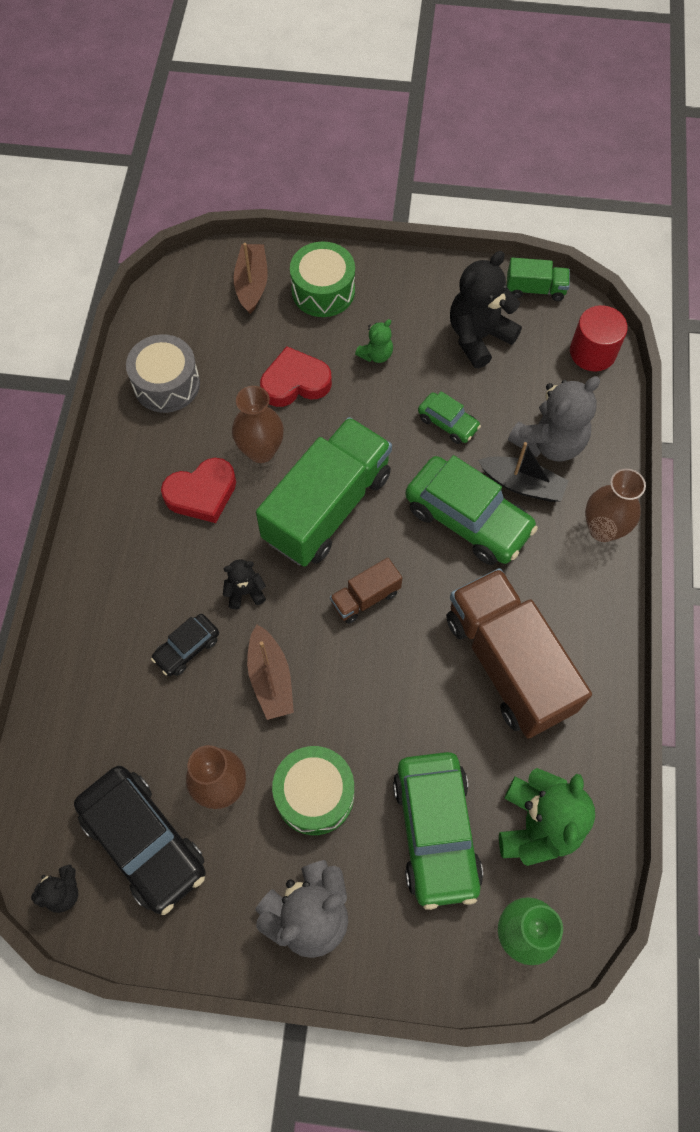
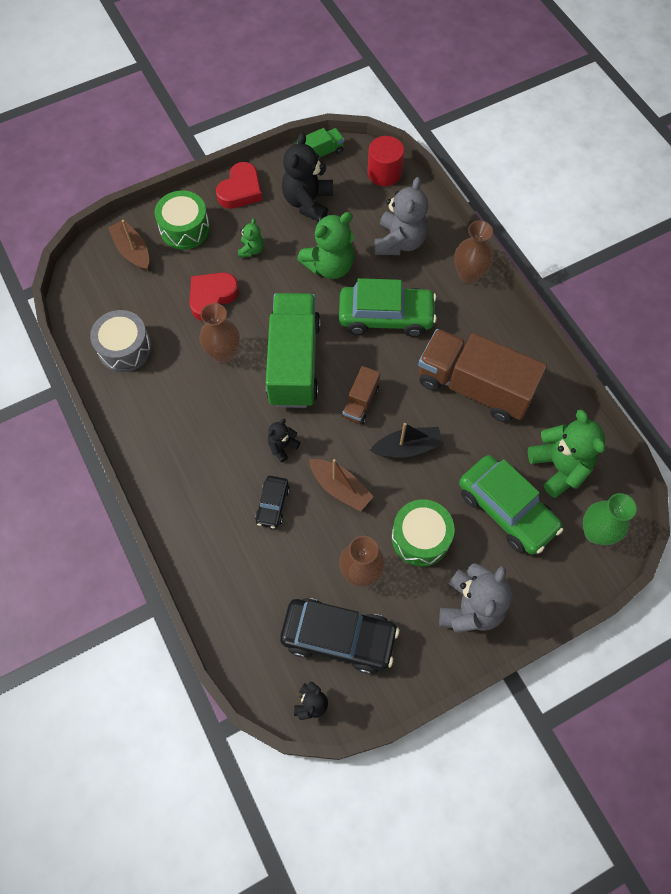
camera: 35 degrees left, 0 degrees up
red heart [161,458,236,523] -> red heart moved to [216,162,262,209]
green car [418,391,481,444] -> green teddy bear [297,212,354,279]
black boat [478,442,568,502] -> black boat moved to [370,423,444,458]

